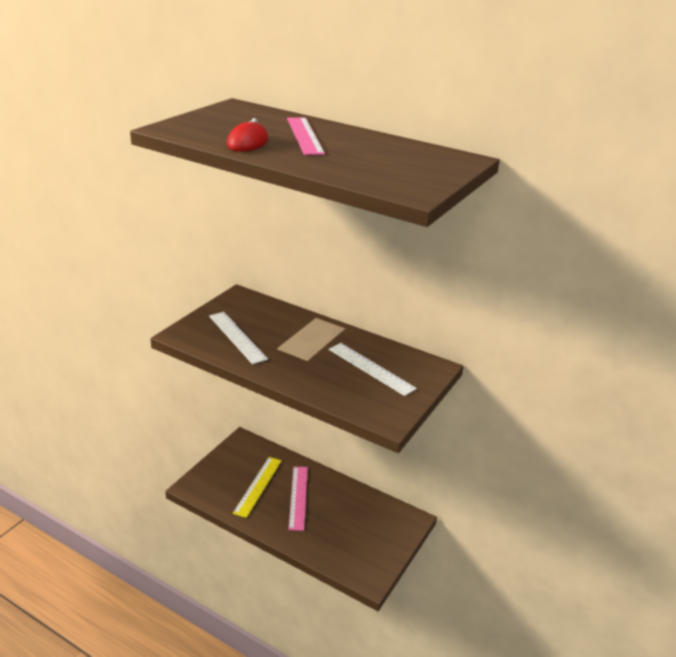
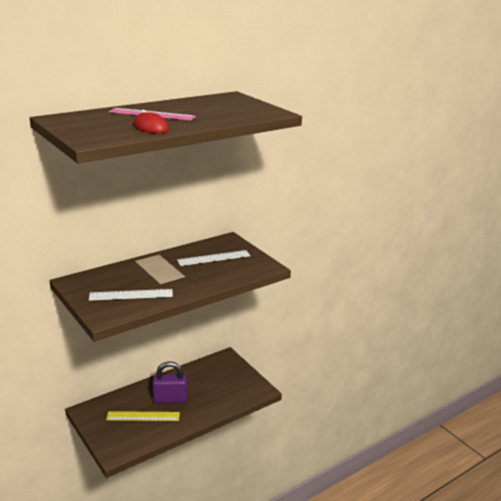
camera: 65 degrees left, 5 degrees down
yellow ruler [233,457,282,518] -> yellow ruler turned 45 degrees counterclockwise [106,411,180,421]
pink ruler [289,466,308,531] -> purple padlock [153,361,187,403]

